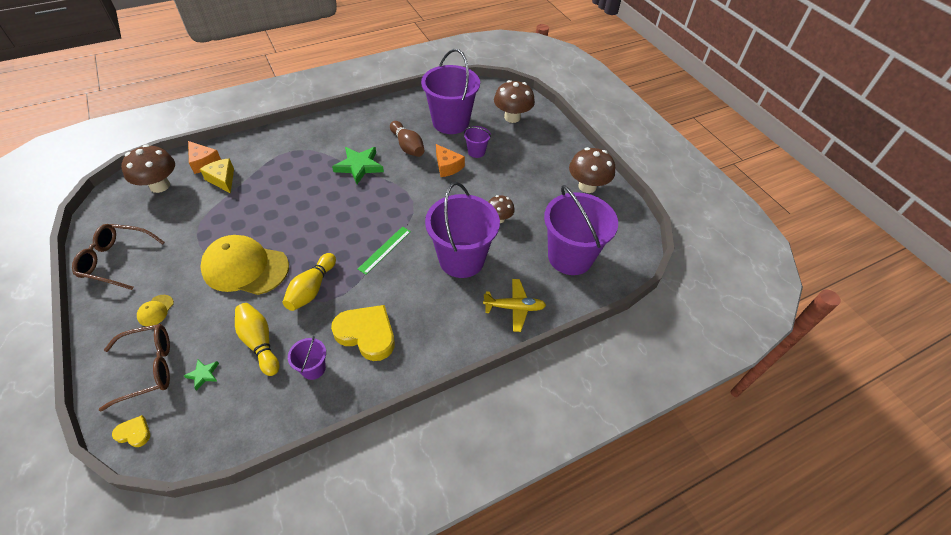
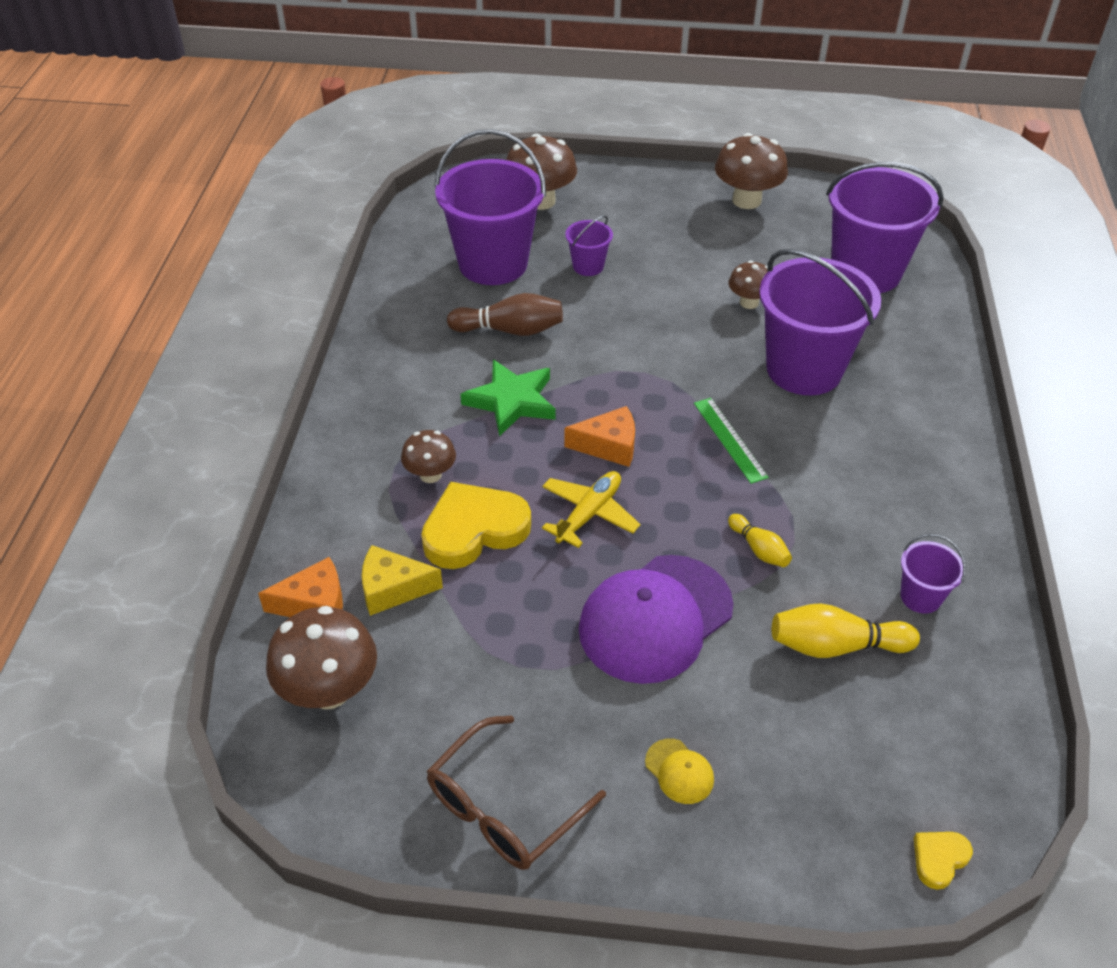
camera: 55 degrees left, 5 degrees down
brown glasses [99,324,170,412] -> none
green star [184,360,219,391] -> none
yellow cap [201,235,289,295] -> purple cap [579,555,733,684]
yellow bowling pin [283,253,336,311] -> yellow bowling pin [728,514,792,567], size x0.59
yellow heart [331,305,395,361] -> yellow heart moved to [421,482,531,569]
orange cheese [436,144,465,177] -> orange cheese moved to [564,406,635,467]
yellow plane [483,279,546,332] -> yellow plane moved to [542,471,641,548]
none -> brown mushroom [401,430,456,483]

